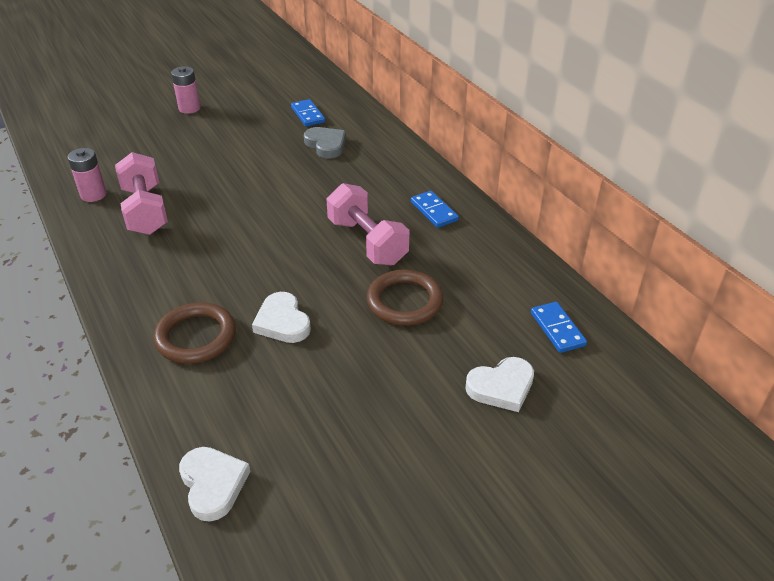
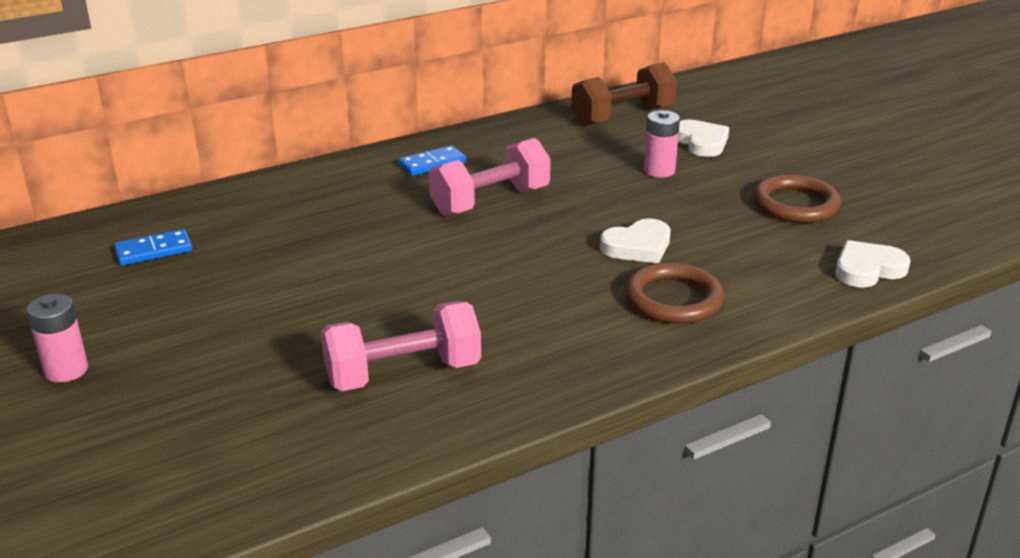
camera: 90 degrees left, 10 degrees down
pink battery [68,148,107,202] -> pink battery moved to [644,110,680,178]
grey heart [304,127,346,158] -> none
brown ring [367,269,443,326] -> brown ring moved to [753,174,841,223]
blue domino [531,302,587,353] -> brown dumbbell [571,62,677,126]

